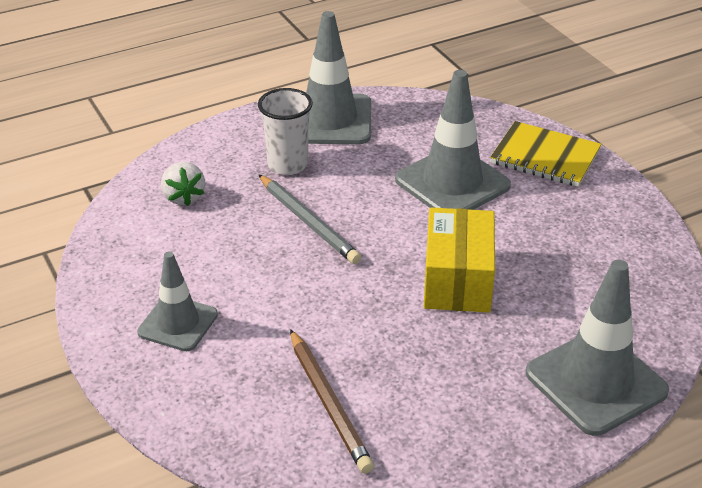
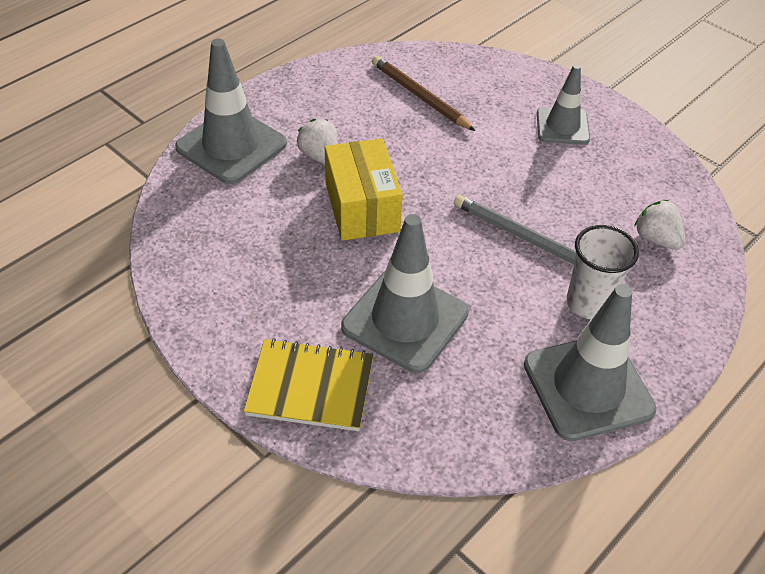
camera: 160 degrees right, 10 degrees up
none -> white strawberry [297,119,338,164]

